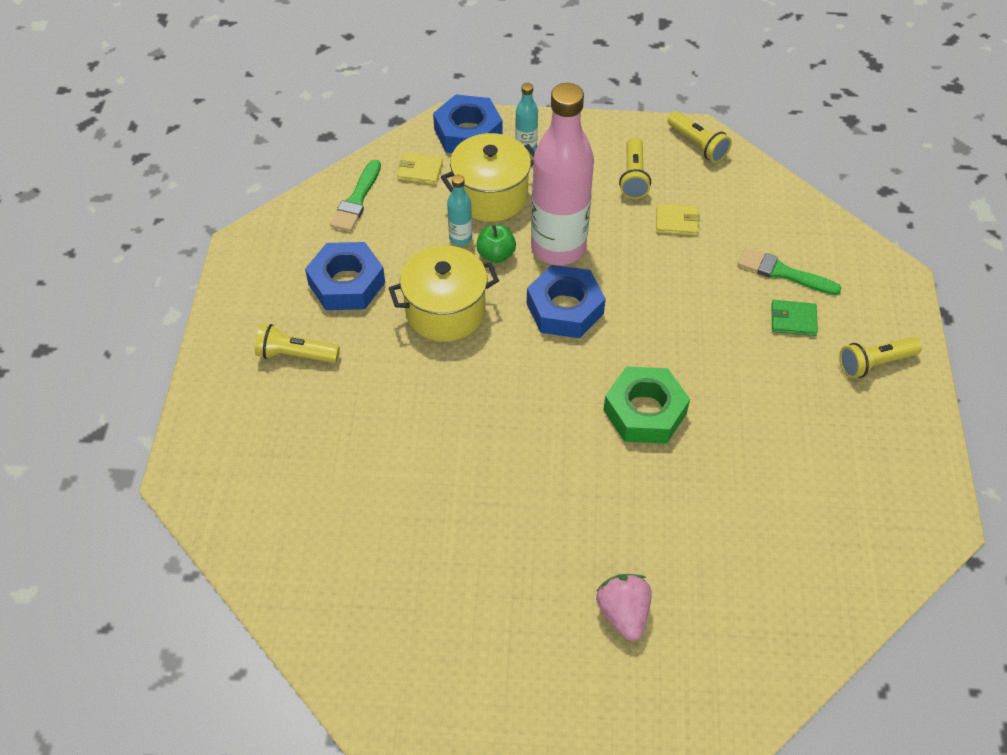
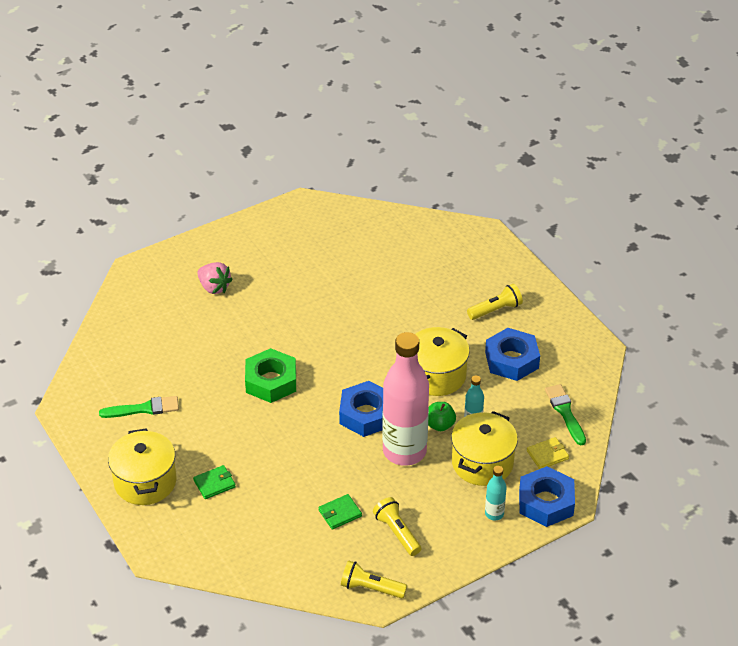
camera: 145 degrees right, 10 degrees down
yellow wallet [656,204,700,235] -> green wallet [318,494,362,530]
green brush [738,248,841,295] -> green brush moved to [99,396,179,418]
yellow flashlight [839,337,922,378] -> yellow pot [108,428,176,505]

